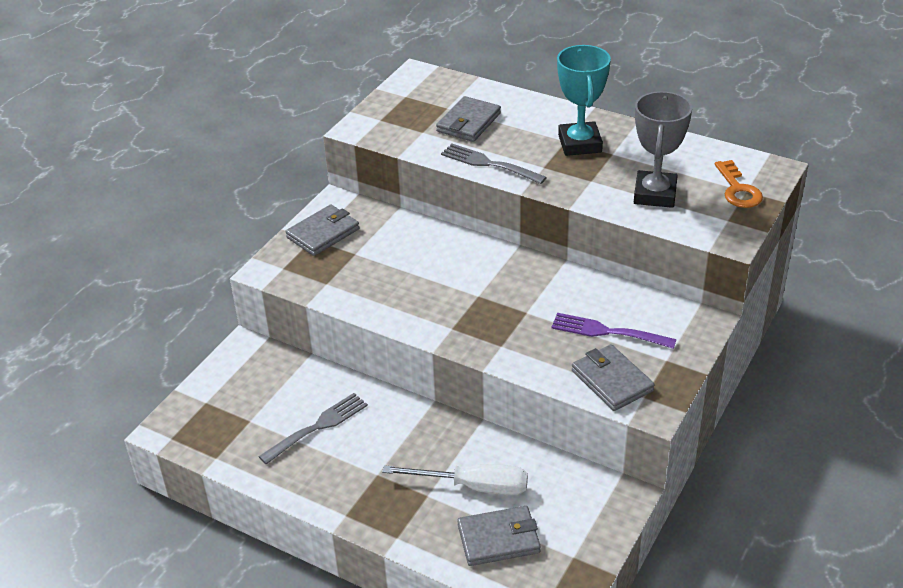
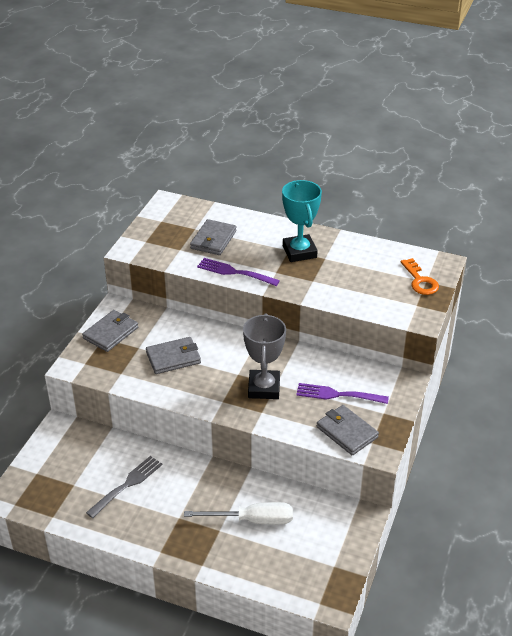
camera: 10 degrees left, 0 degrees up
grey fork [441,144,547,184] -> purple fork [197,258,280,286]
grey wallet [457,506,541,566] -> grey wallet moved to [146,337,201,374]
grey trophy [634,91,692,208] -> grey trophy moved to [243,313,286,399]

